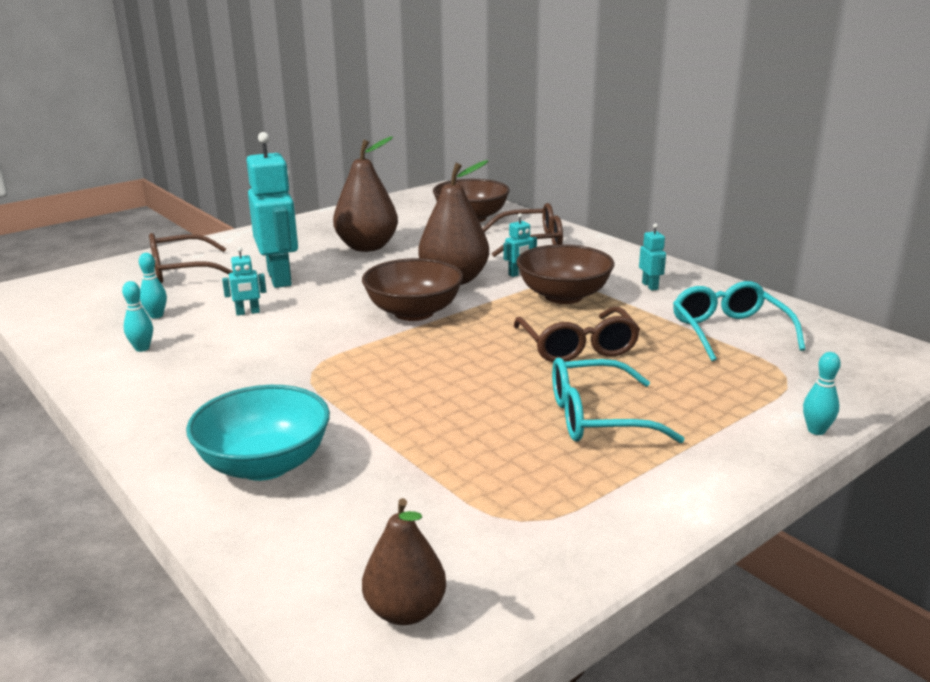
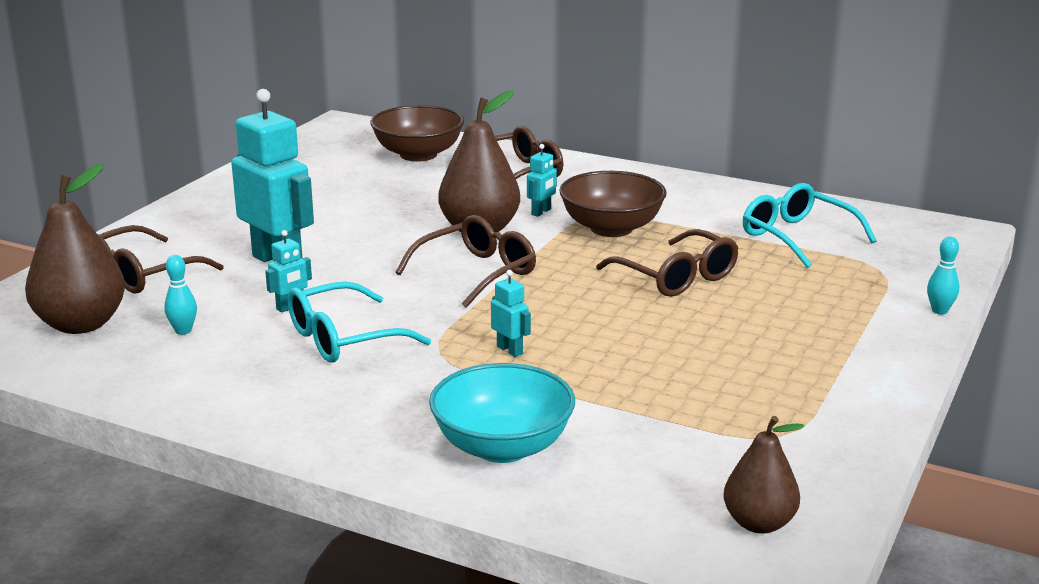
camera: 25 degrees left, 0 degrees up
turquoise bowling pin [122,281,153,352] -> none
brown pear [333,136,398,252] -> brown pear moved to [25,164,125,334]
brown bowl [362,258,463,321] -> brown glasses [396,215,536,308]
turquoise glasses [552,358,685,443] -> turquoise glasses moved to [288,282,431,363]
turquoise robot [639,223,666,291] -> turquoise robot moved to [491,270,531,357]

